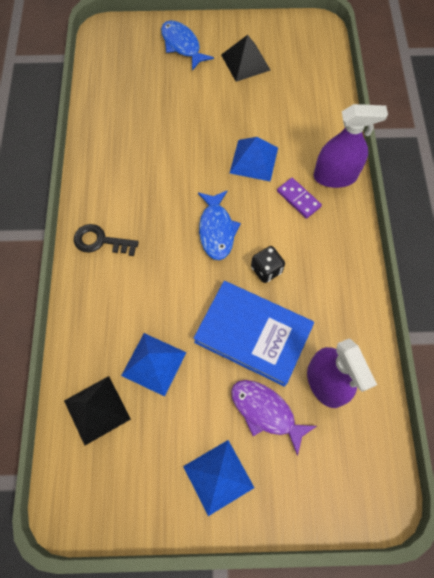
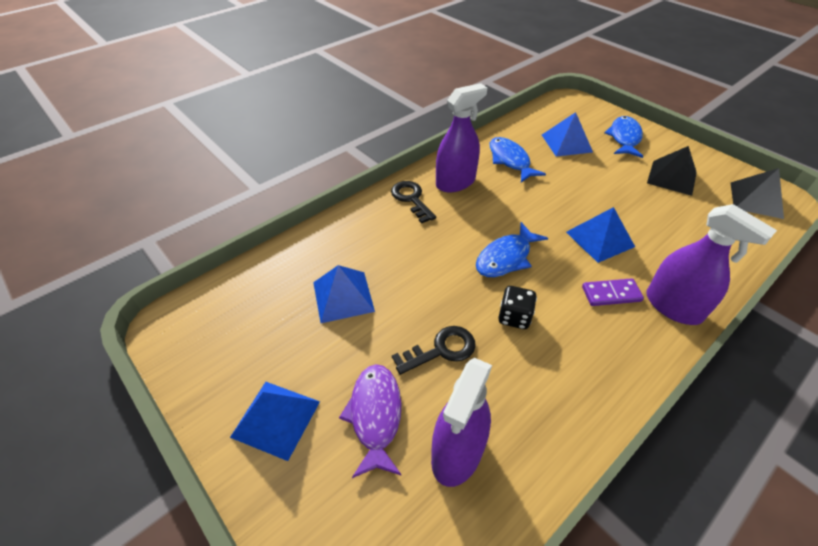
camera: 50 degrees right, 20 degrees down
black pyramid [64,376,131,445] -> black pyramid moved to [730,168,784,219]
blue book [193,281,314,387] -> black key [392,326,476,375]
purple domino [277,178,322,219] -> purple domino turned 75 degrees clockwise [582,278,644,306]
none -> purple spray bottle [436,83,487,192]
none -> blue fish [489,137,546,182]
none -> blue pyramid [542,112,593,157]

